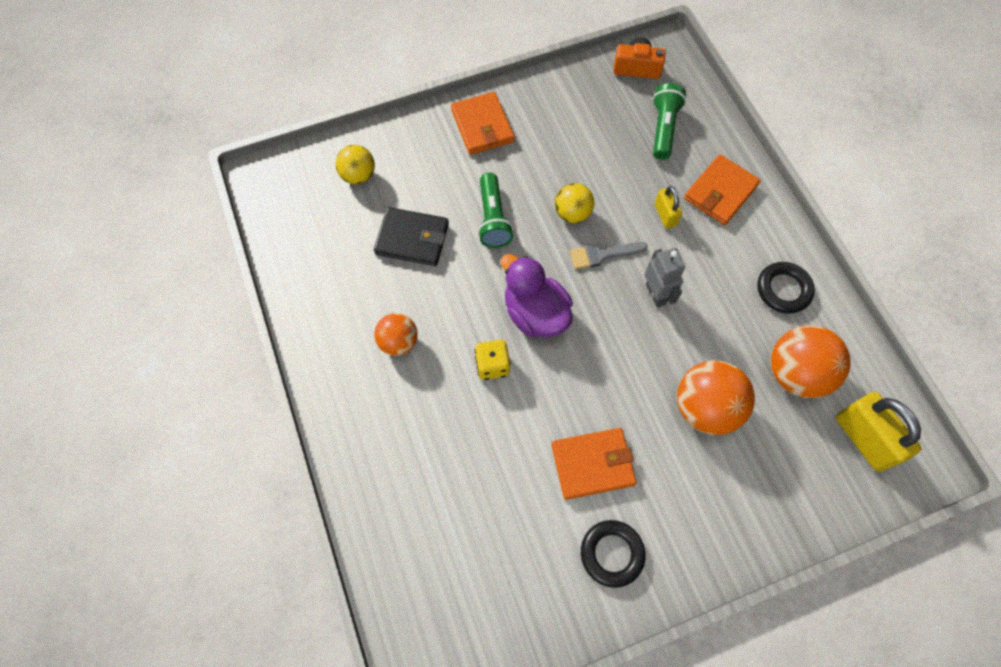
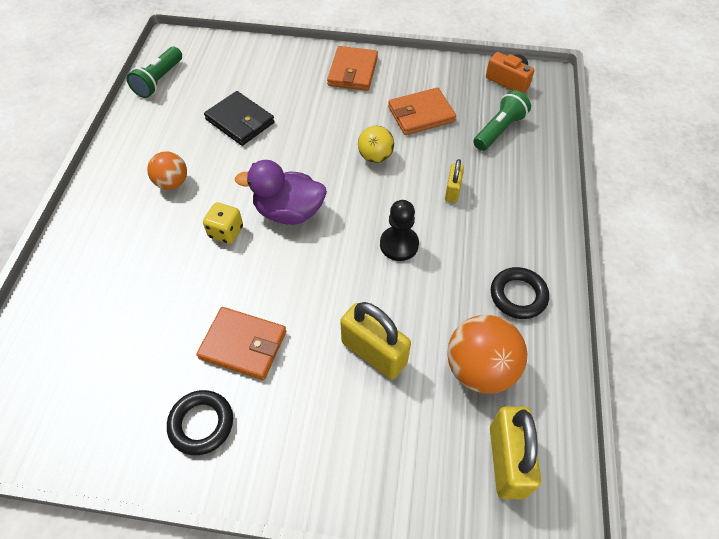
camera: 30 degrees right, 10 degrees down
yellow ball [336,145,375,184] -> none
green flashlight [478,173,514,248] -> green flashlight moved to [127,47,182,98]
purple duck [501,254,573,337] -> purple duck turned 75 degrees counterclockwise [235,160,327,225]
grey brush [570,242,648,269] -> none
grey robot [644,248,685,307] -> black pawn [380,200,419,261]
orange ball [677,360,755,435] -> yellow padlock [340,302,411,379]
orange wallet [684,154,761,225] -> orange wallet moved to [388,88,456,135]

